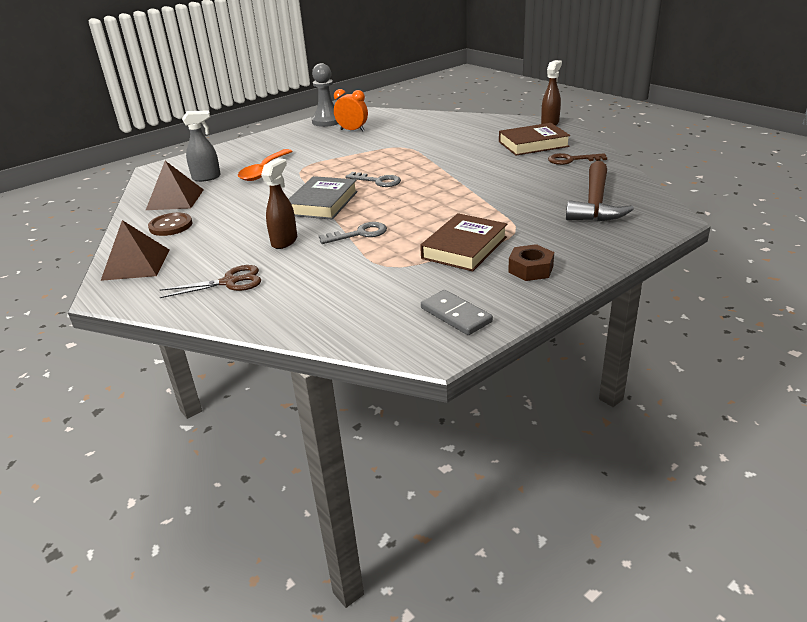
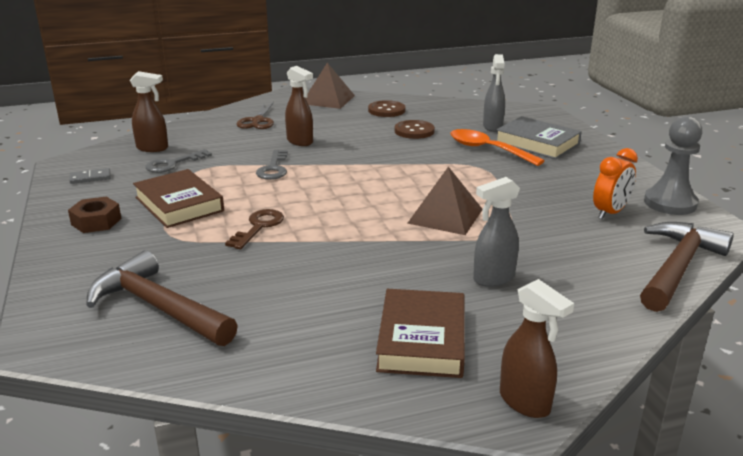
camera: 110 degrees right, 5 degrees down
brown pyramid [146,161,204,210] -> brown pyramid moved to [407,167,483,235]
grey book [289,176,358,220] -> grey book moved to [496,116,582,159]
grey key [345,172,401,187] -> grey key moved to [145,149,212,173]
grey domino [421,290,493,335] -> grey domino [69,168,111,184], size x0.66
brown key [548,153,607,165] -> brown key moved to [225,209,284,249]
none -> brown spray bottle [130,71,168,152]
none -> brown button [394,120,435,139]
none -> grey spray bottle [473,177,520,287]
none -> brown hammer [640,222,734,312]

